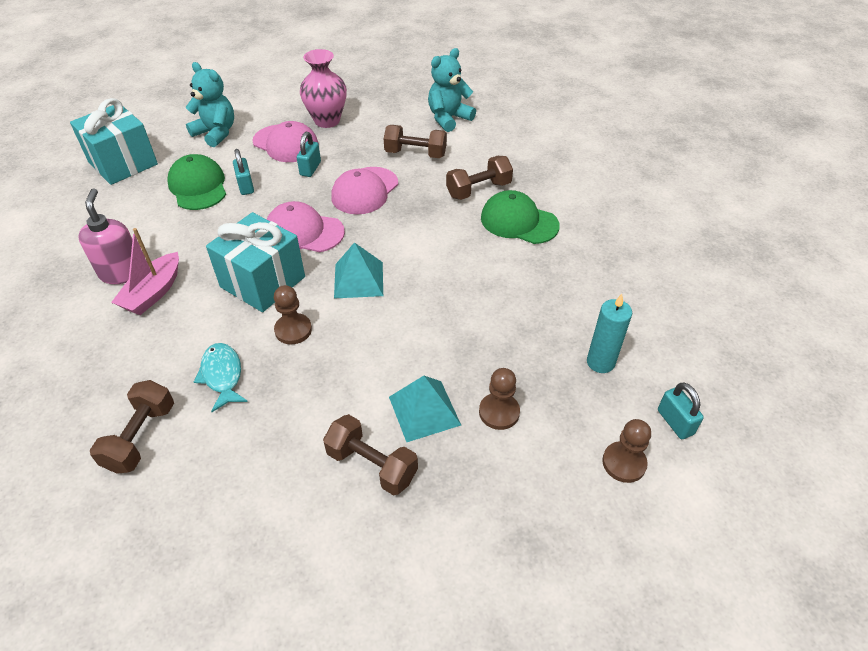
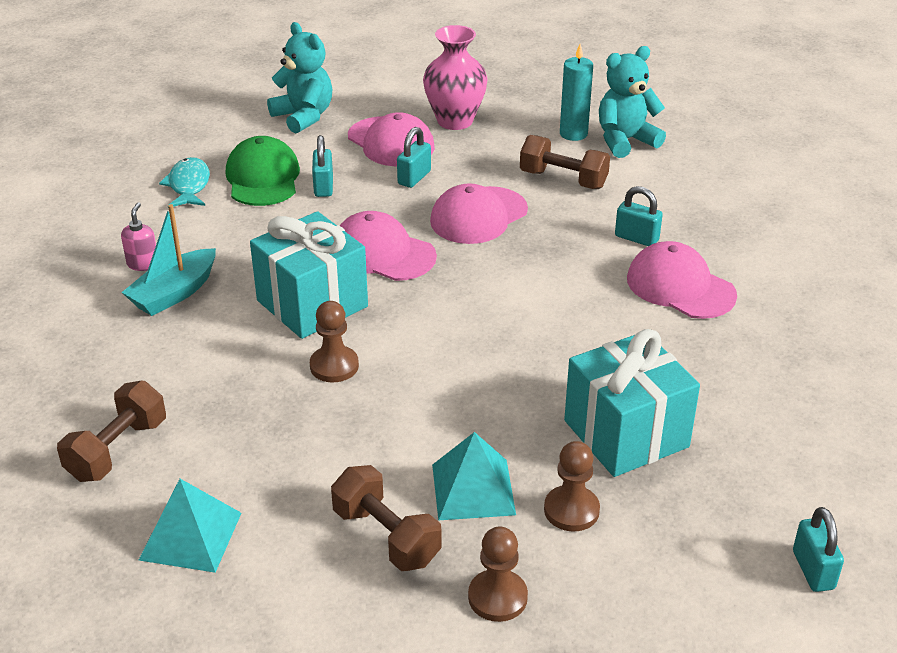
camera: 15 degrees right, 10 degrees down
turquoise gift [70,98,158,185] -> turquoise gift moved to [564,329,700,477]
pink soap dispenser [78,189,133,284] -> pink soap dispenser [121,202,156,271], size x0.56
pink boat [111,228,179,315] -> turquoise boat [122,204,216,316]
turquoise fish [194,343,248,412] -> turquoise fish moved to [159,157,210,207]
turquoise pyramid [334,242,383,299] -> turquoise pyramid moved to [139,479,241,573]
brown dumbbell [446,156,513,200] -> turquoise padlock [615,186,663,246]
green cap [481,190,560,244] -> pink cap [627,241,737,319]
turquoise candle [587,294,632,373] -> turquoise candle moved to [560,44,593,141]
brown pawn [602,419,651,483] -> brown pawn moved to [468,526,528,622]

